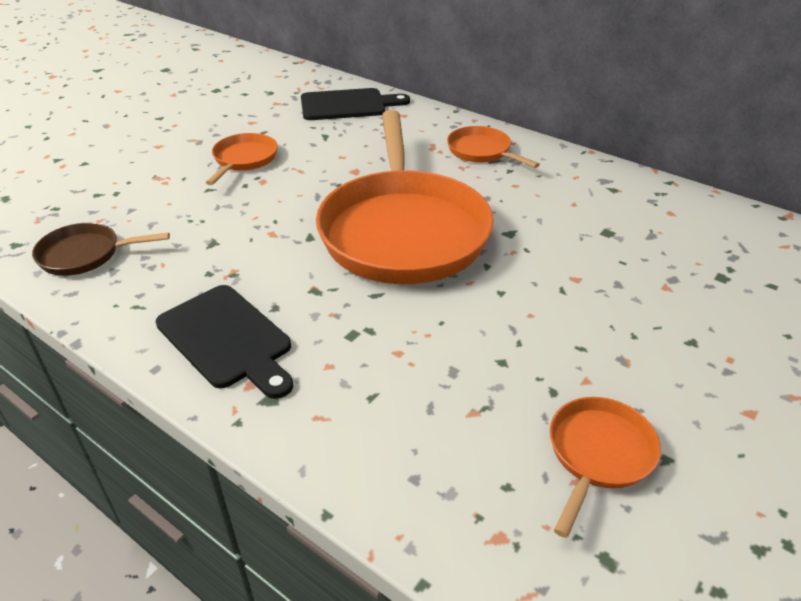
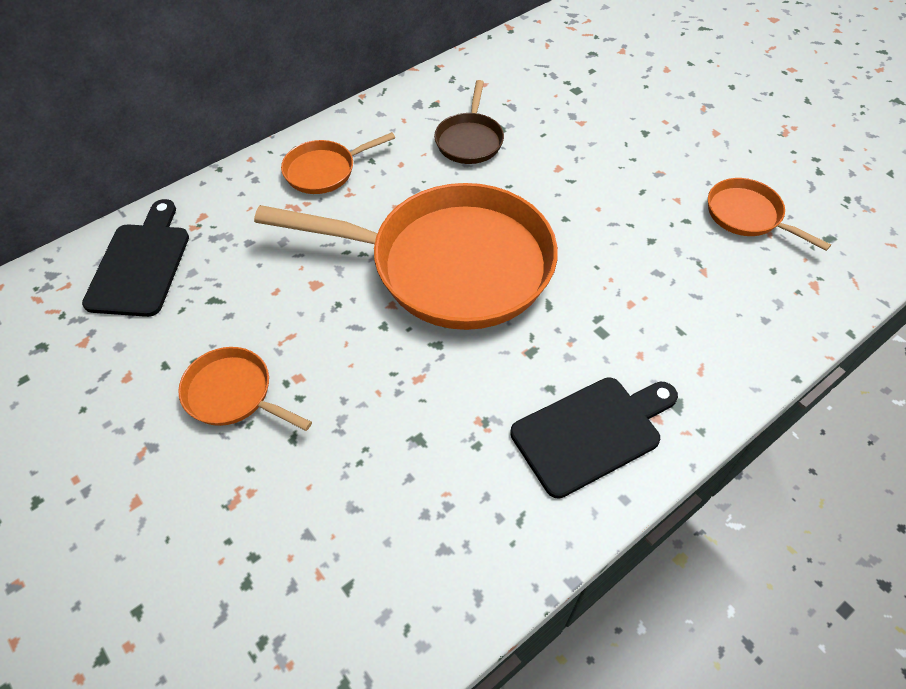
camera: 75 degrees left, 15 degrees up
brown pan [32,223,170,276] -> brown pan moved to [434,80,504,164]

